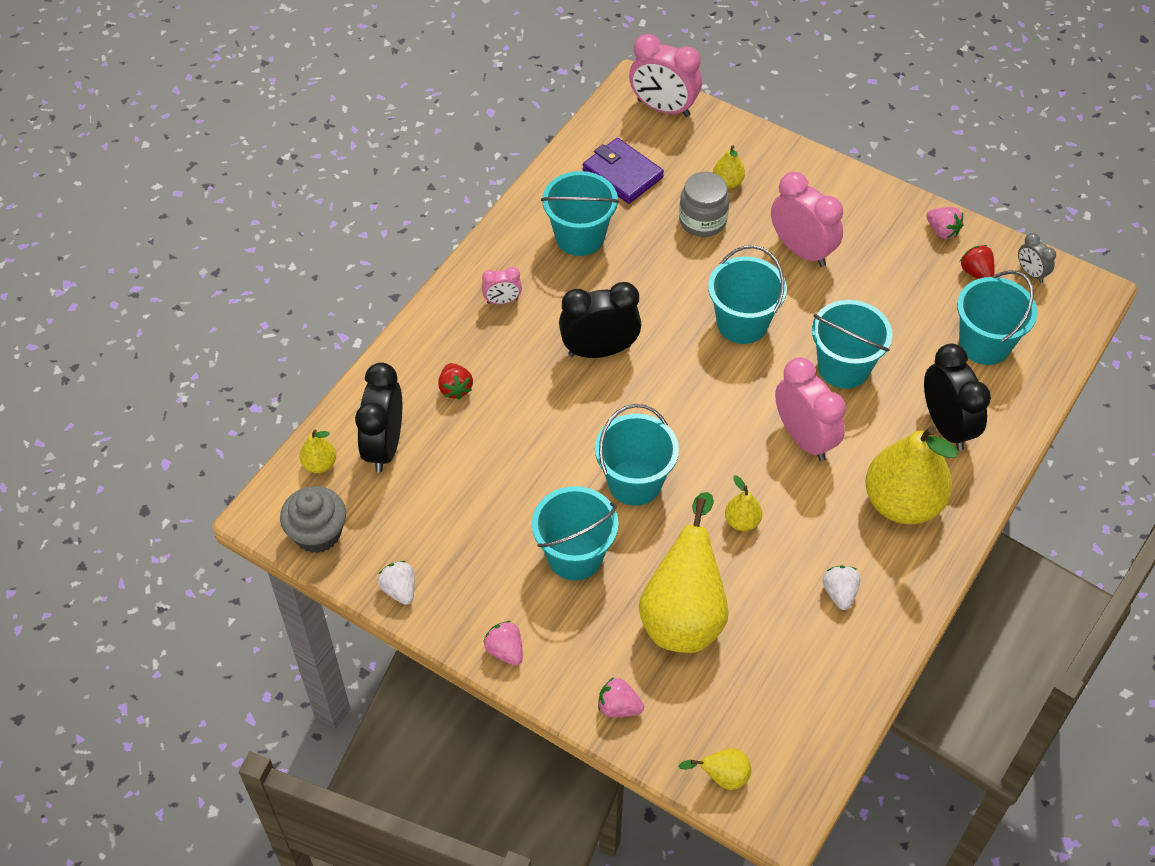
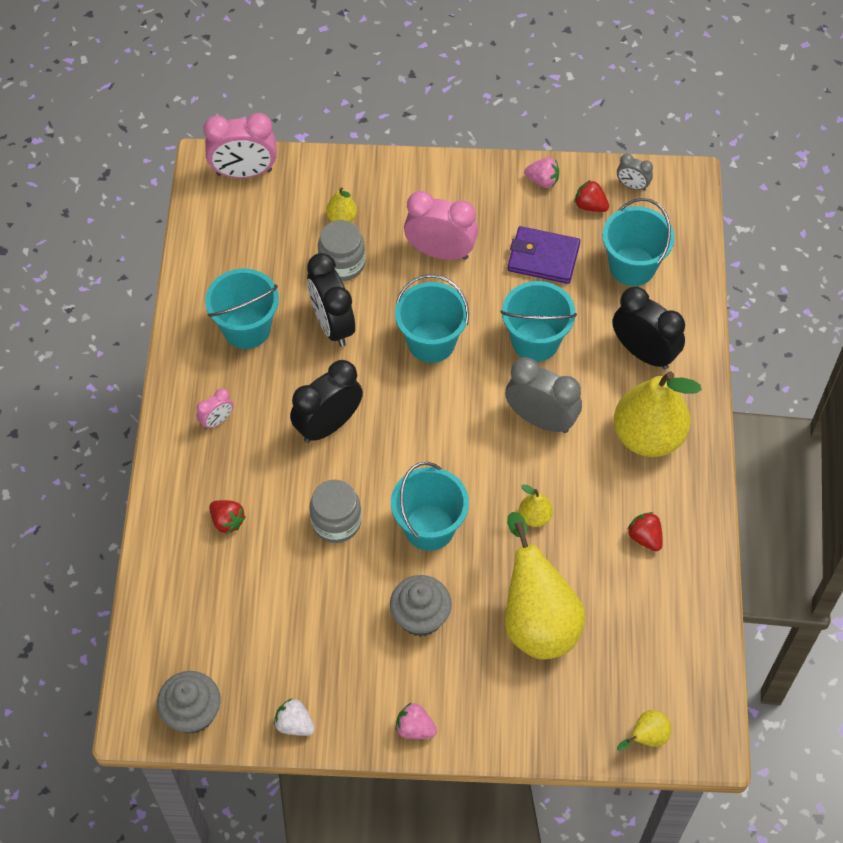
camera: 30 degrees left, 5 degrees up
yellow pear [299,430,336,473] -> none
black clock [355,362,402,472] -> black clock moved to [307,253,355,347]
turquoise bucket [532,486,618,580] -> grey cupcake [390,575,452,637]
purple wallet [583,138,664,204] -> purple wallet moved to [508,226,580,284]
pink strawberry [598,677,644,717] -> none
pink clock [775,357,846,461] -> grey clock [505,357,582,433]
white strawberry [822,566,861,610] -> red strawberry [627,512,663,551]
none -> grey jar [309,480,361,543]

